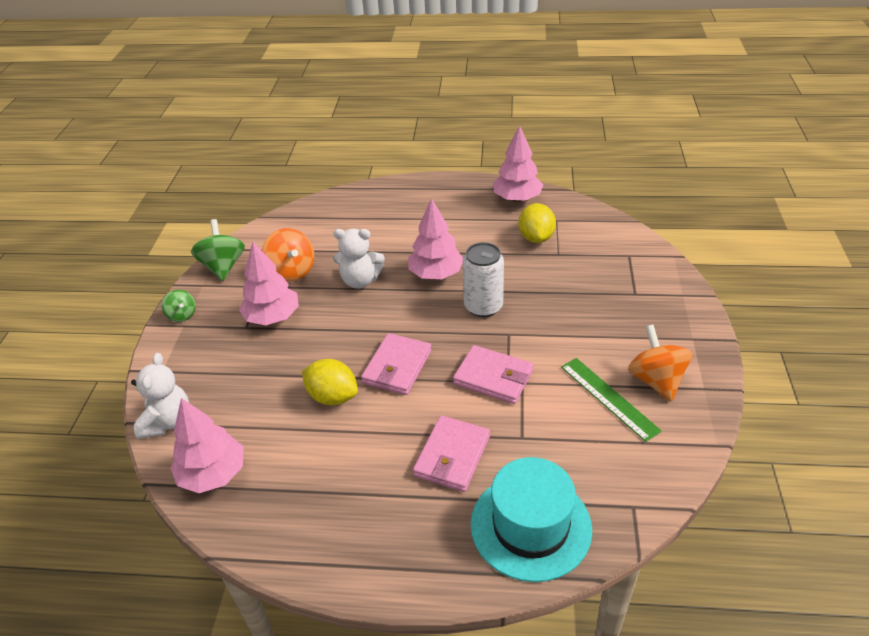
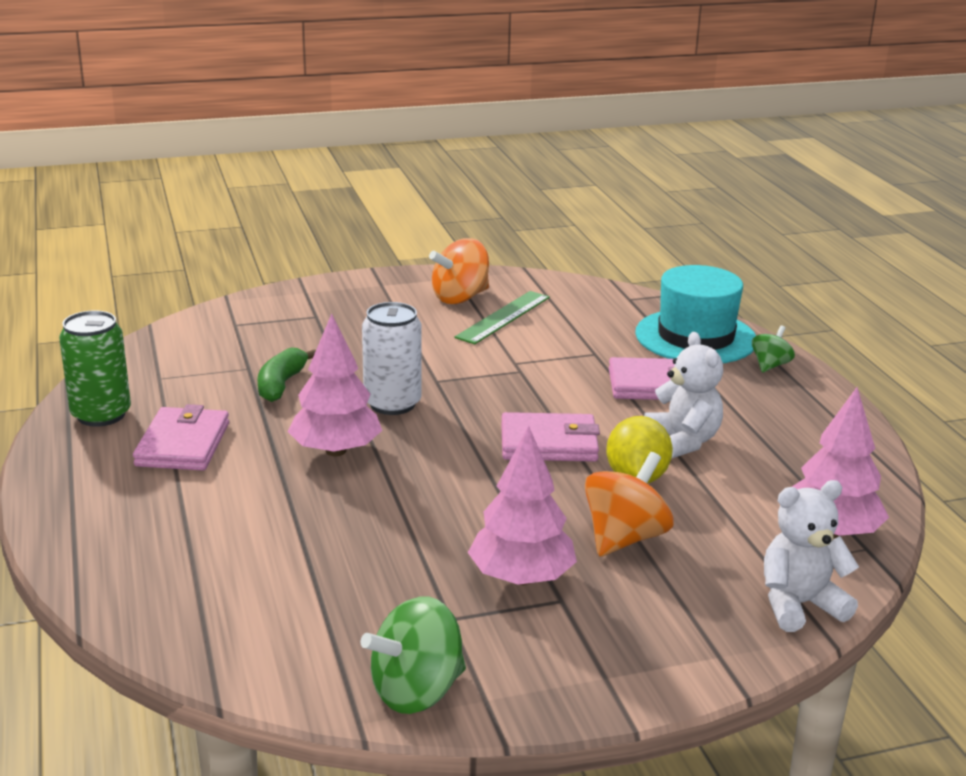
camera: 115 degrees left, 15 degrees down
green spinning top [162,290,196,322] -> green spinning top moved to [752,325,795,372]
orange spinning top [262,228,314,281] -> orange spinning top moved to [585,452,674,556]
white teddy bear [333,229,385,289] -> white teddy bear moved to [644,332,723,458]
pink wallet [453,345,533,404] -> pink wallet moved to [133,404,229,471]
pink tree [493,125,543,202] -> green can [59,310,131,427]
yellow lemon [519,203,556,243] -> none
none -> green banana [258,348,316,402]

